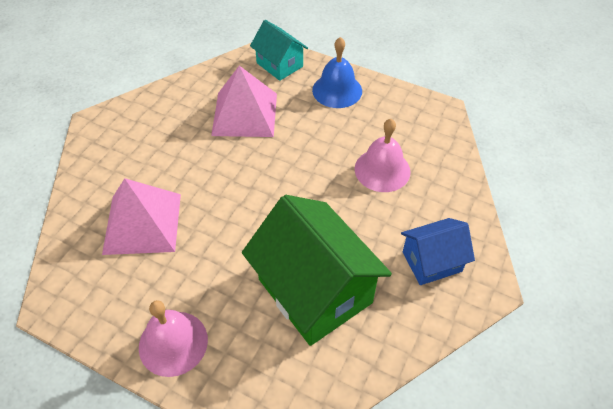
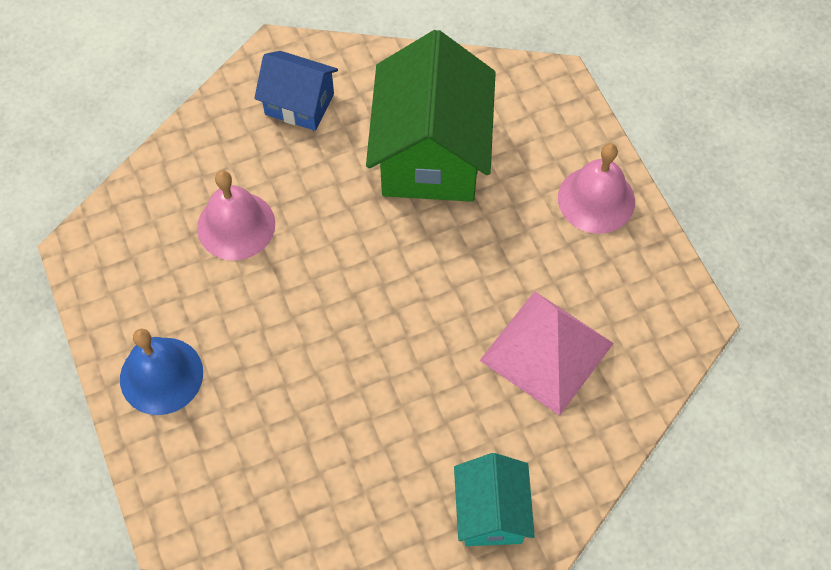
camera: 140 degrees left, 10 degrees up
pink pyramid [211,66,277,137] -> none
turquoise house [250,20,308,81] -> turquoise house moved to [454,453,535,546]

